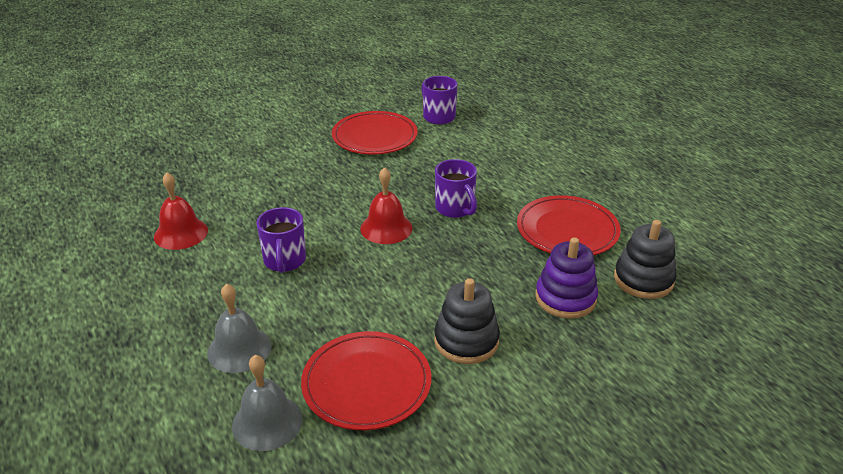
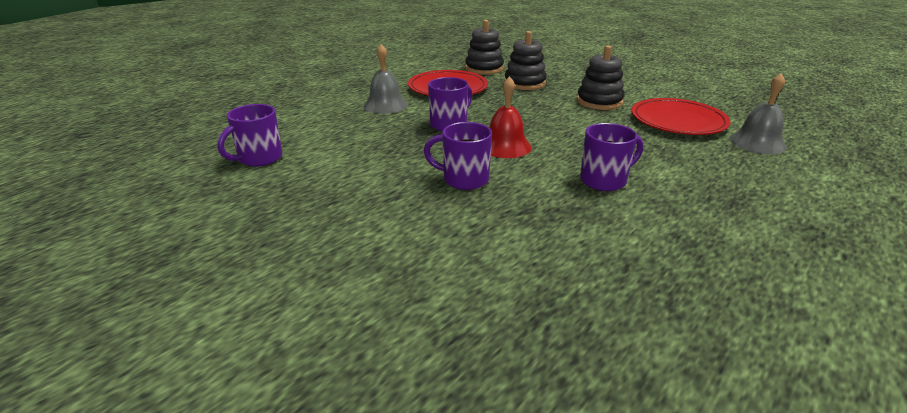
camera: 110 degrees left, 5 degrees down
red bell [154,172,208,250] -> none
grey bell [207,284,271,373] -> grey bell moved to [364,44,408,114]
red plate [332,111,418,155] -> none
purple stacking toy [535,237,598,319] -> black stacking toy [504,31,547,90]
none -> purple mug [424,122,492,190]

